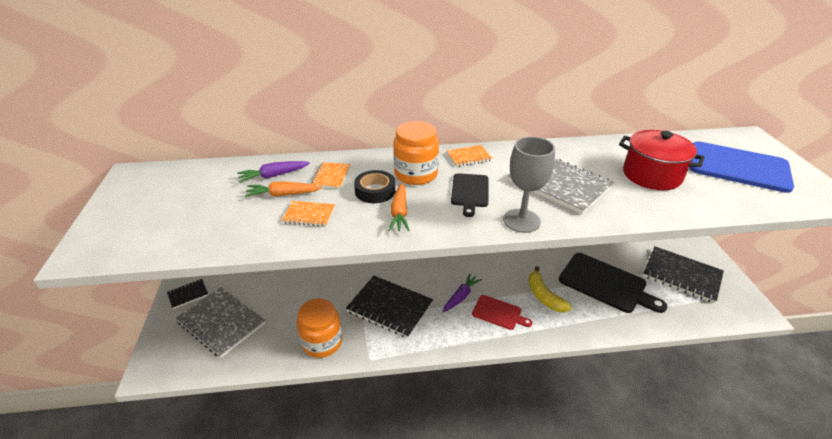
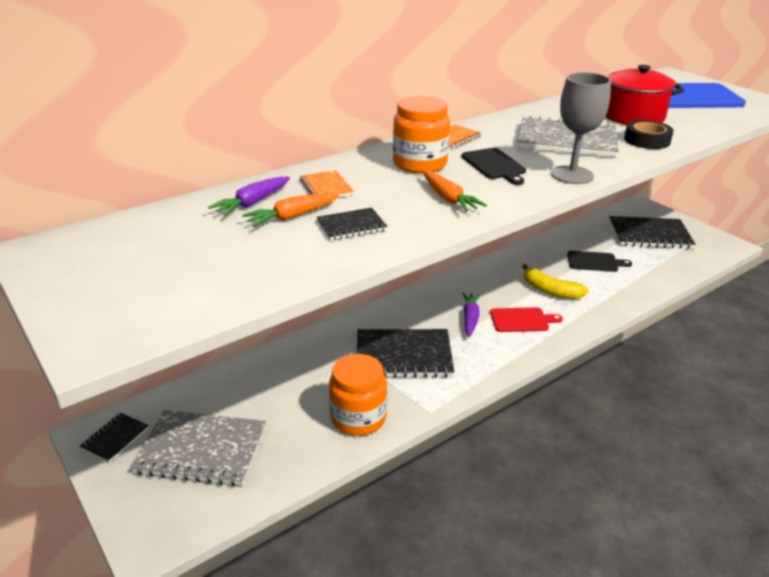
camera: 30 degrees left, 5 degrees down
orange notebook [281,201,335,227] -> black notebook [316,207,387,240]
black tape [354,170,395,203] -> black tape moved to [624,120,674,149]
black cutting board [559,253,667,313] -> black cutting board [567,251,632,272], size x0.55

